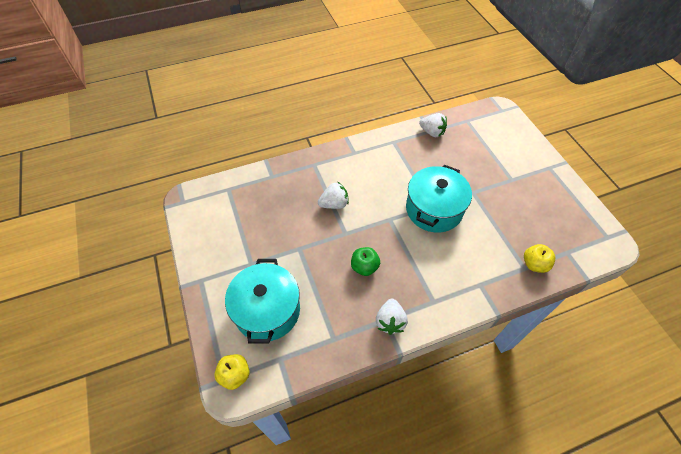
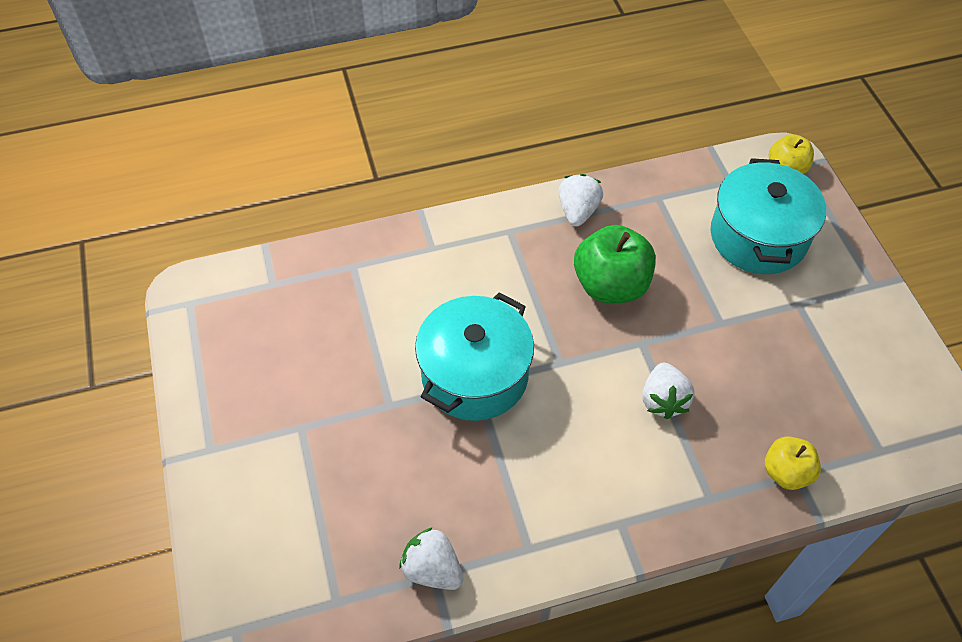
camera: 175 degrees left, 0 degrees up
white strawberry [318,182,349,209] -> white strawberry turned 75 degrees counterclockwise [642,363,695,419]
green apple [351,247,380,276] -> green apple [574,225,656,303], size x1.69
yellow apple [524,244,555,273] -> yellow apple moved to [765,436,821,490]

